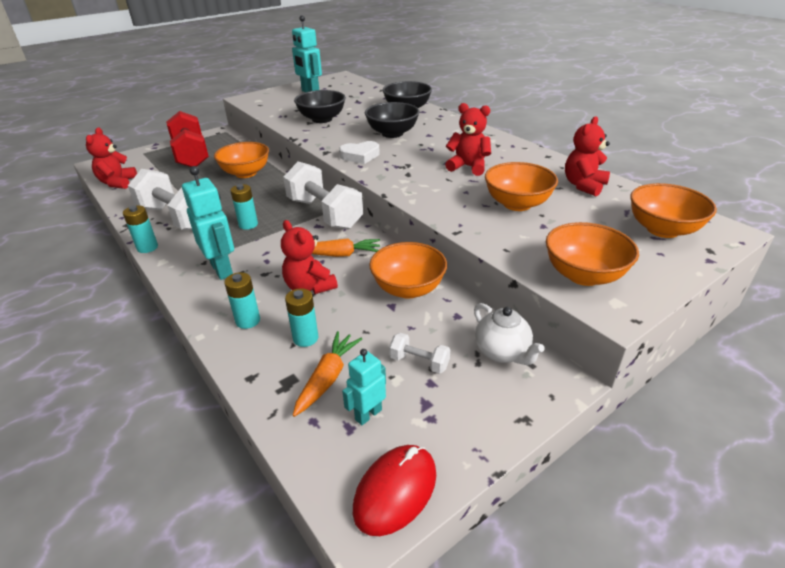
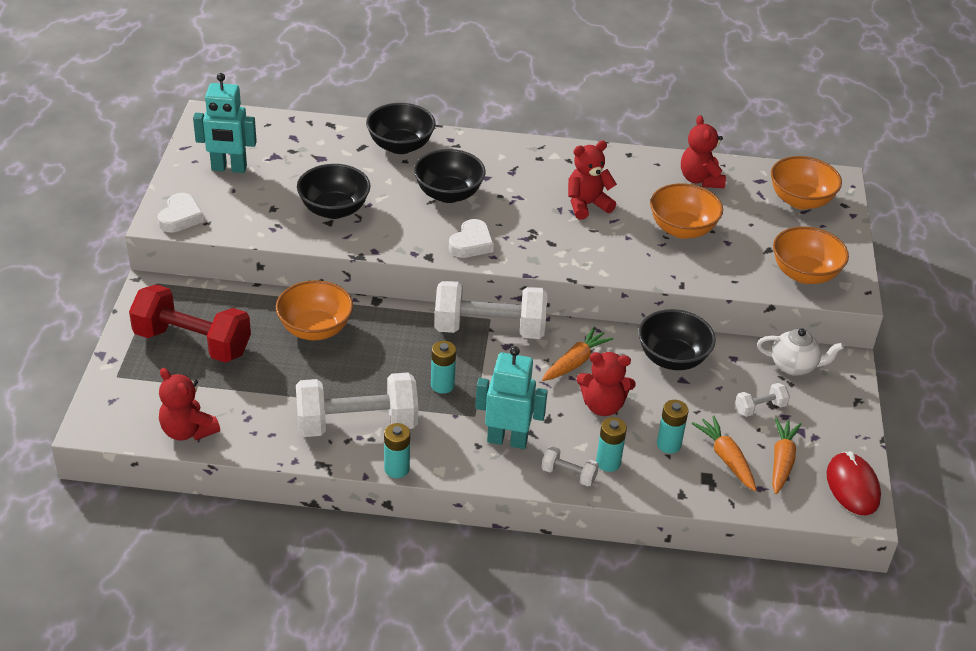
camera: 50 degrees left, 5 degrees up
turquoise robot [342,349,386,425] -> orange carrot [772,418,802,494]
orange bowl [369,242,447,299] -> black bowl [638,309,716,370]
none -> white heart [158,193,204,232]
none -> white dumbbell [541,446,599,486]

